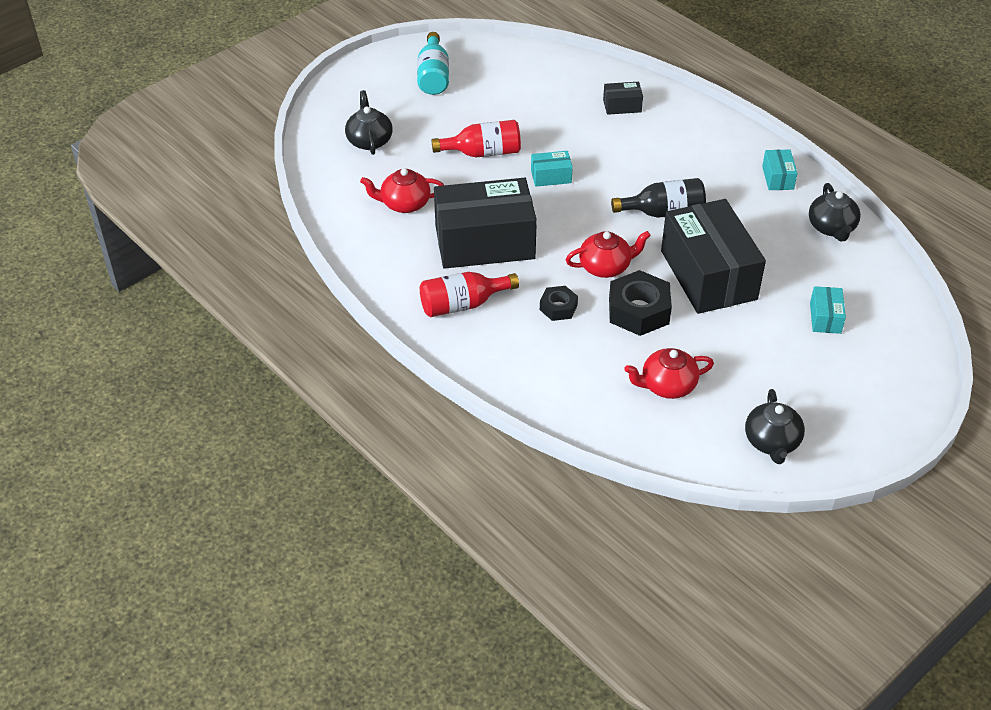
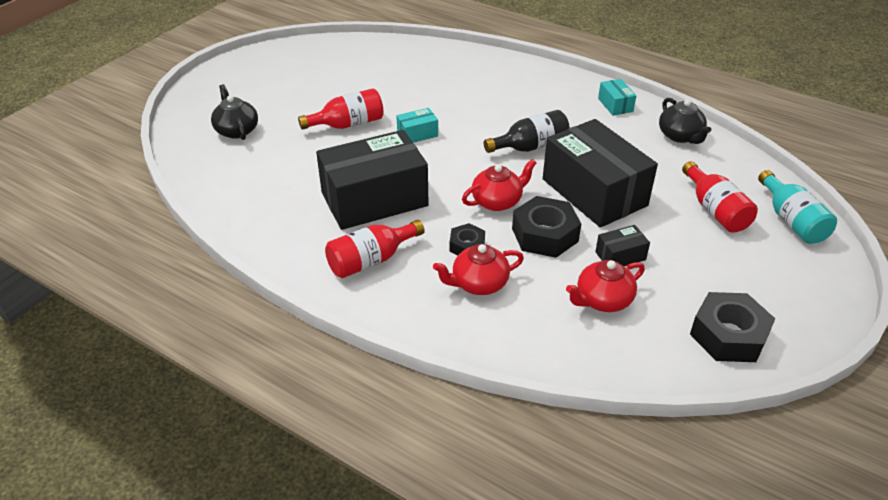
camera: 15 degrees left, 5 degrees down
red teapot [360,168,444,213] -> red teapot moved to [433,244,524,295]
turquoise bottle [417,32,449,95] -> turquoise bottle moved to [758,170,837,244]
black box [603,82,643,115] -> black box moved to [595,225,650,266]
black teapot [745,389,805,464] -> black nut [690,292,775,362]
turquoise box [810,286,846,334] -> red bottle [682,161,758,233]

